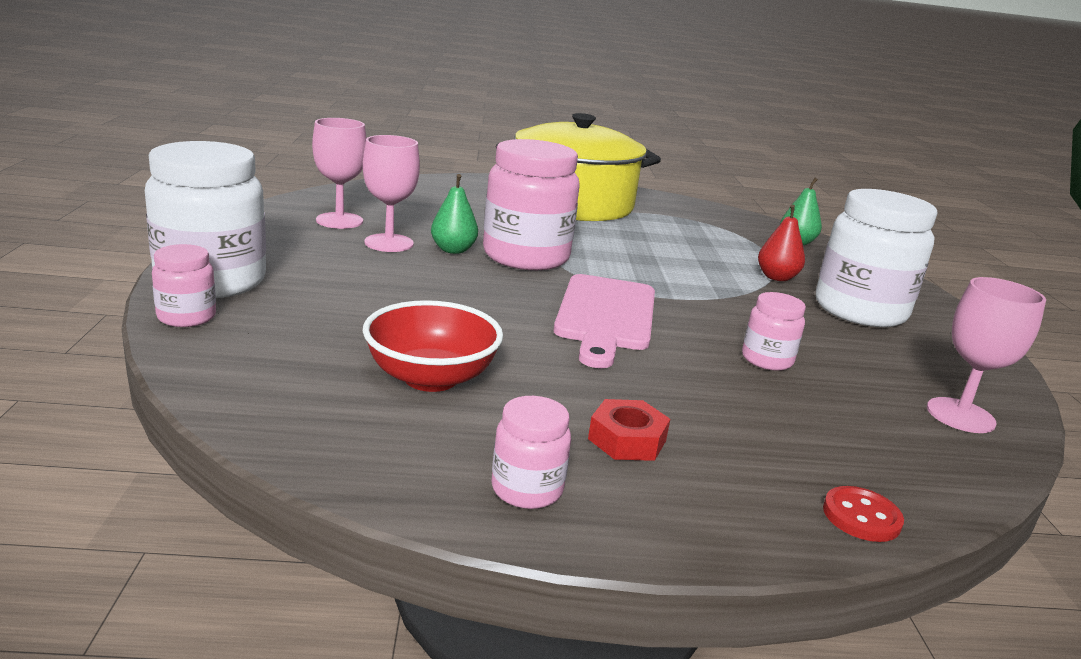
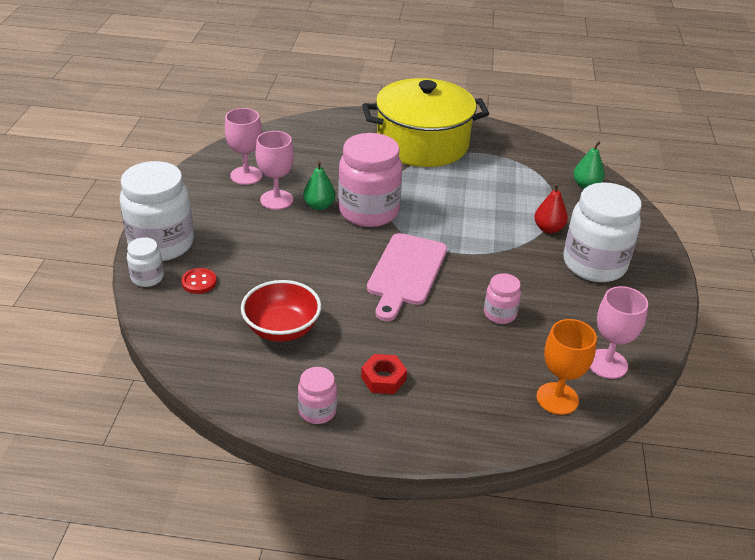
camera: 10 degrees right, 15 degrees up
pink jar [152,244,216,327] -> white jar [127,237,164,287]
red button [823,486,904,542] -> red button moved to [181,268,217,294]
none -> orange goblet [536,319,597,415]

